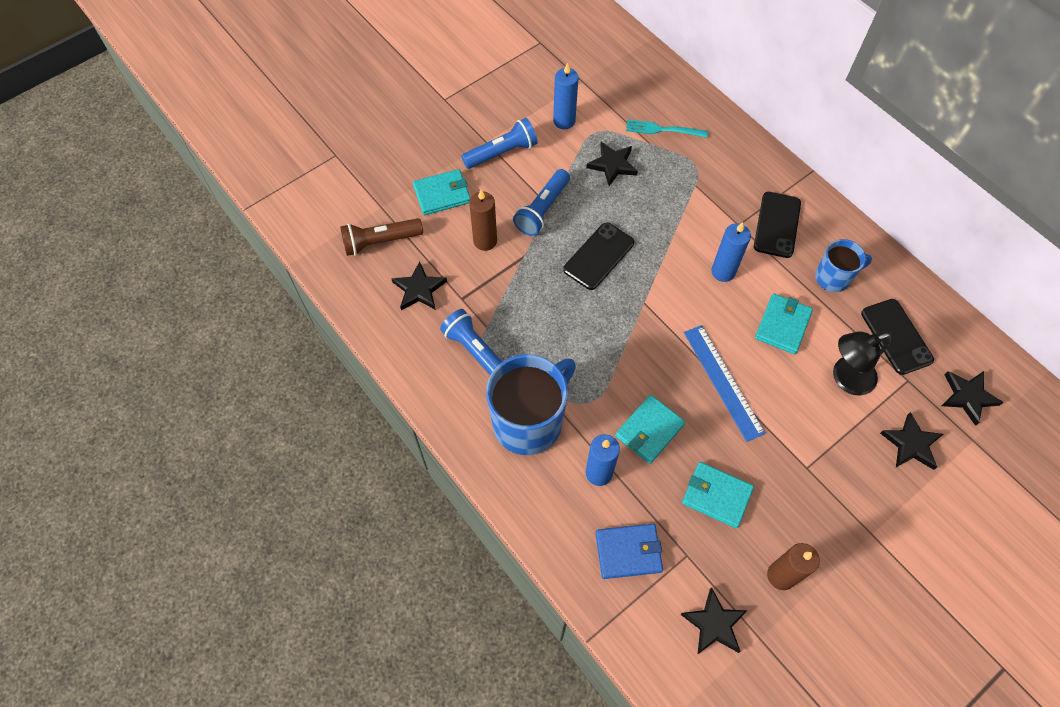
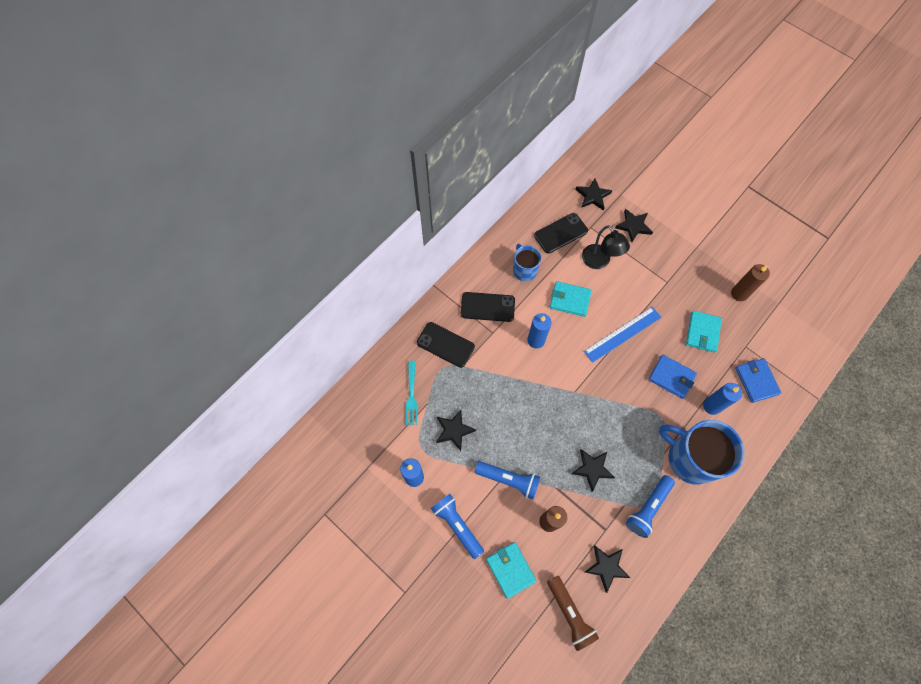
camera: 100 degrees left, 5 degrees up
black phone [563,222,634,290] -> black phone moved to [417,322,475,368]
turquoise wallet [615,395,685,464] -> blue wallet [649,355,697,399]
black star [680,587,748,655] -> black star moved to [572,449,615,492]

